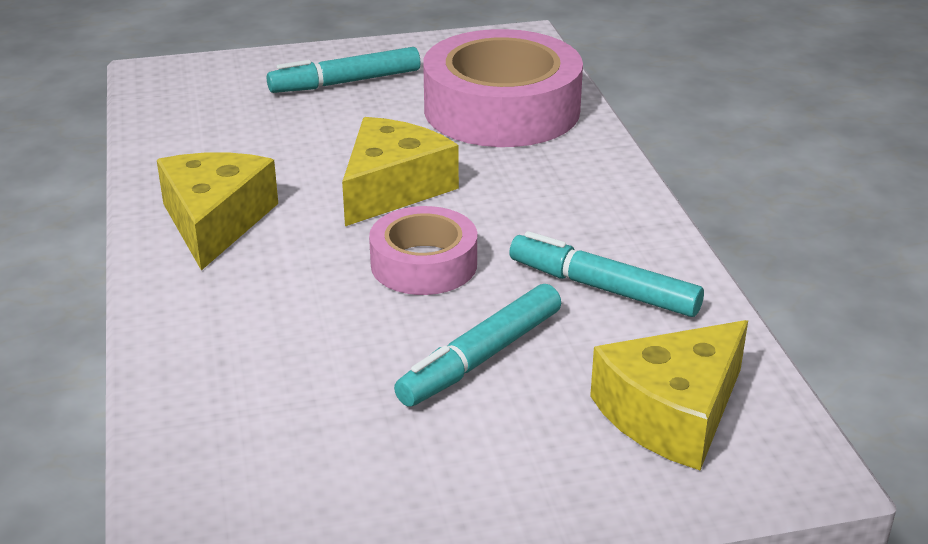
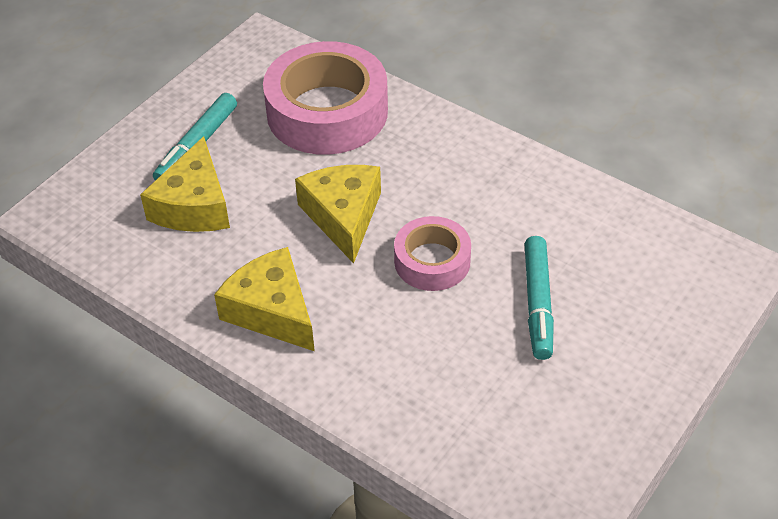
camera: 40 degrees left, 15 degrees up
turquoise marker [509,231,704,317] -> none
yellow cheese [590,320,748,470] -> yellow cheese moved to [140,136,230,232]

